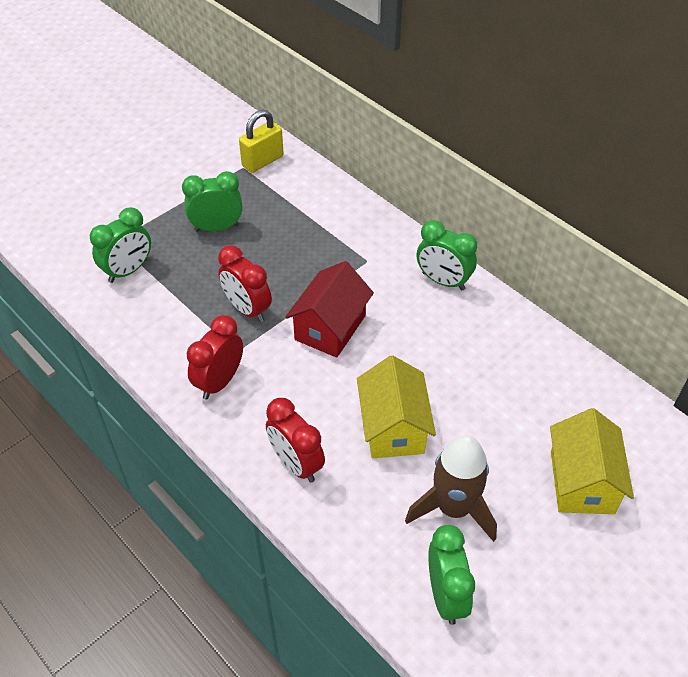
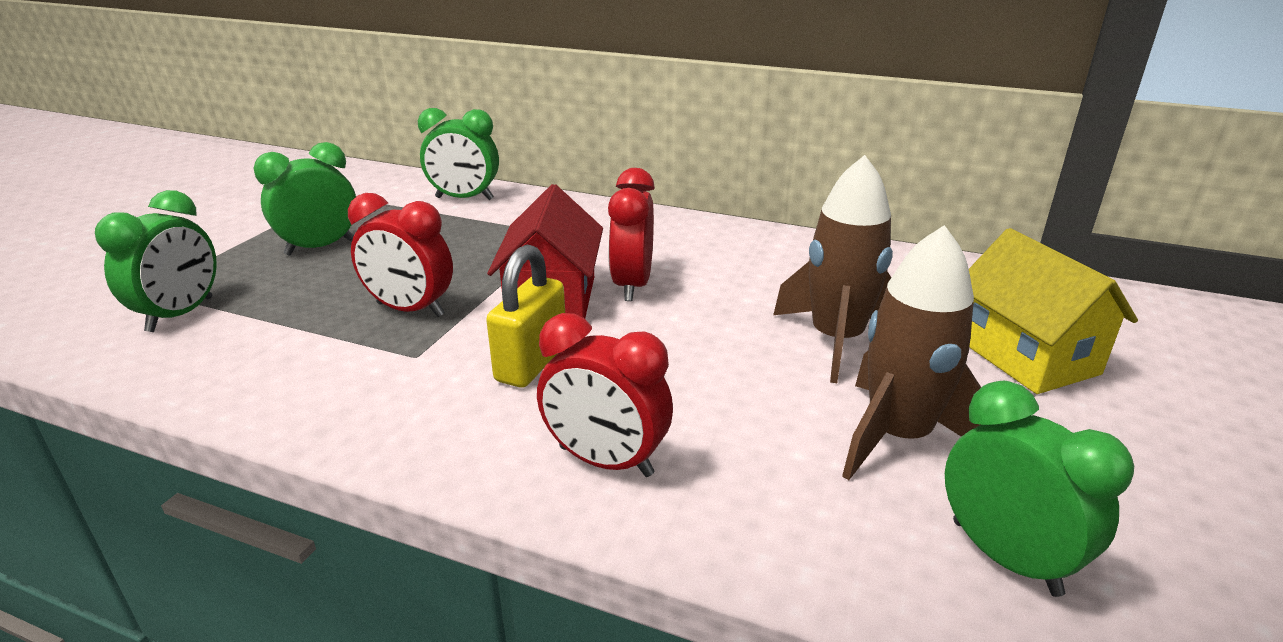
camera: 25 degrees left, 20 degrees down
red clock [187,315,243,399] -> red clock moved to [608,168,655,301]
yellow padlock [239,110,284,173] -> yellow padlock moved to [486,245,565,388]
yellow house [357,355,436,458] -> none
green clock [417,220,477,290] -> green clock moved to [418,108,499,200]
none -> brown rocket [773,155,893,383]

